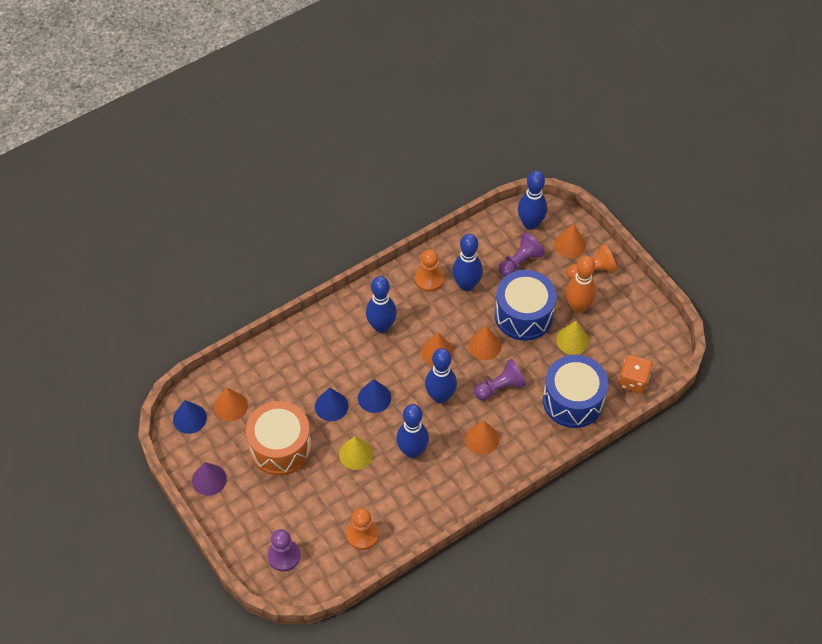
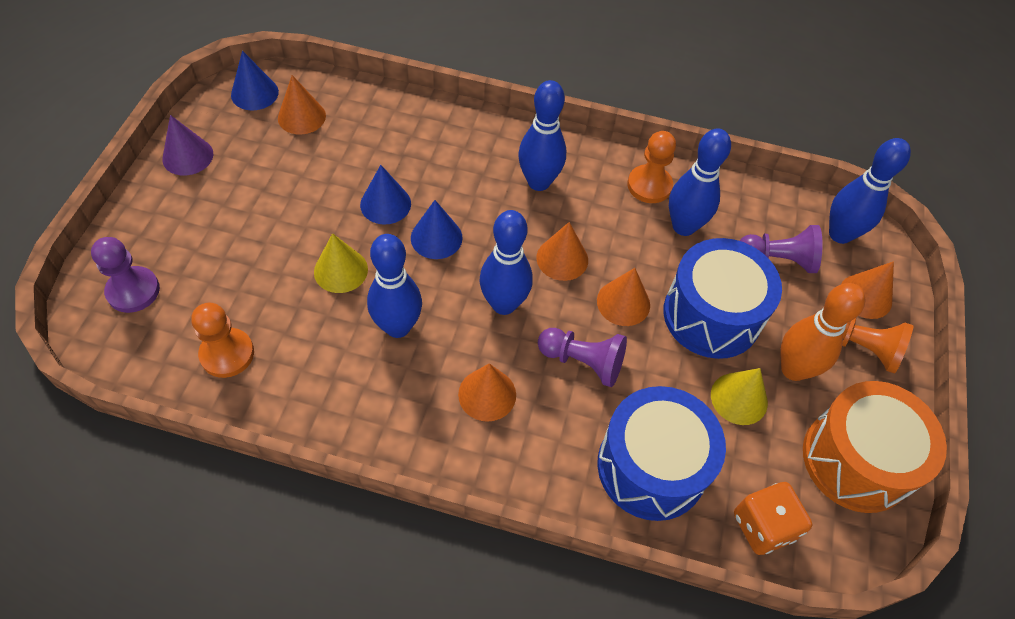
camera: 45 degrees right, 0 degrees up
orange drum [246,401,312,476] -> orange drum moved to [803,381,947,513]

